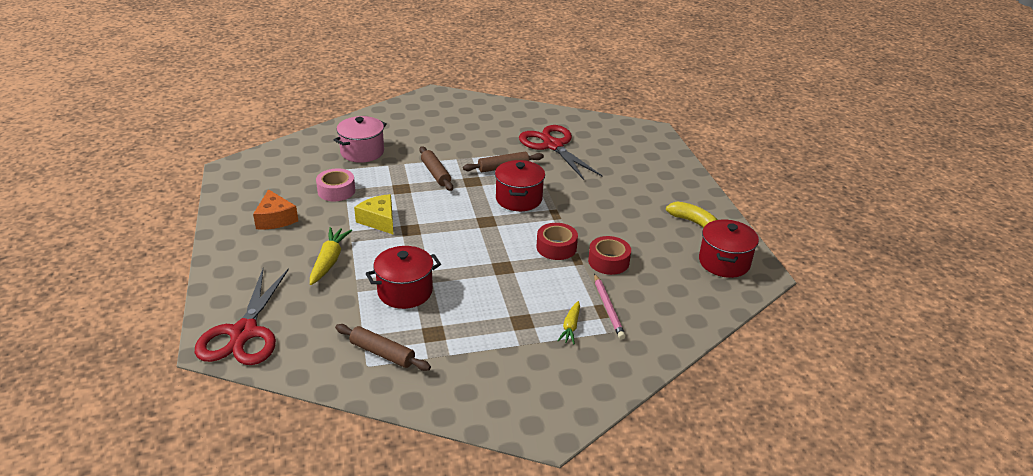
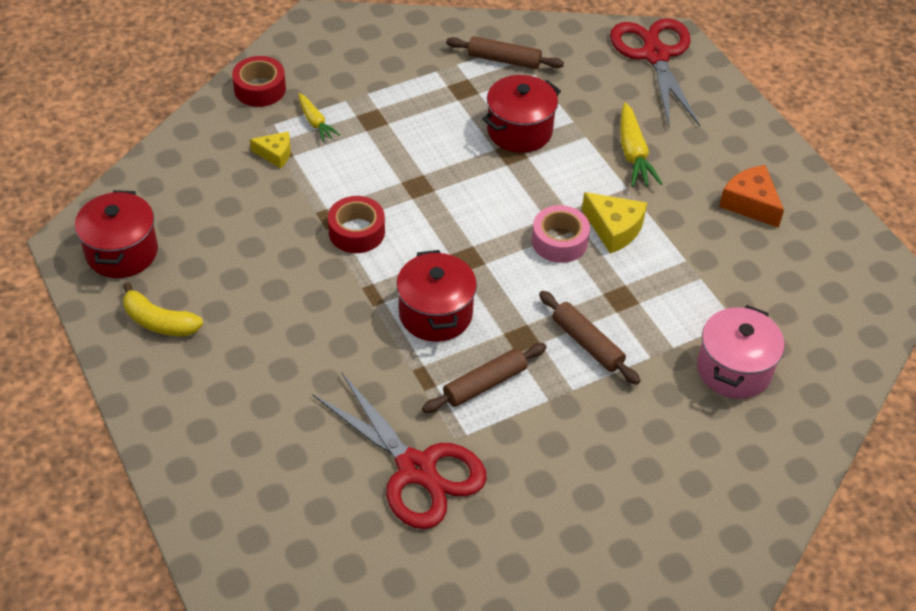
camera: 165 degrees right, 15 degrees up
pink tape [316,169,355,201] -> pink tape moved to [532,205,590,263]
yellow carrot [558,301,580,345] -> yellow carrot turned 150 degrees clockwise [298,93,340,142]
red tape [588,236,631,275] -> red tape moved to [232,56,286,107]
pink pencil [594,273,626,340] -> yellow cheese [250,131,291,168]

